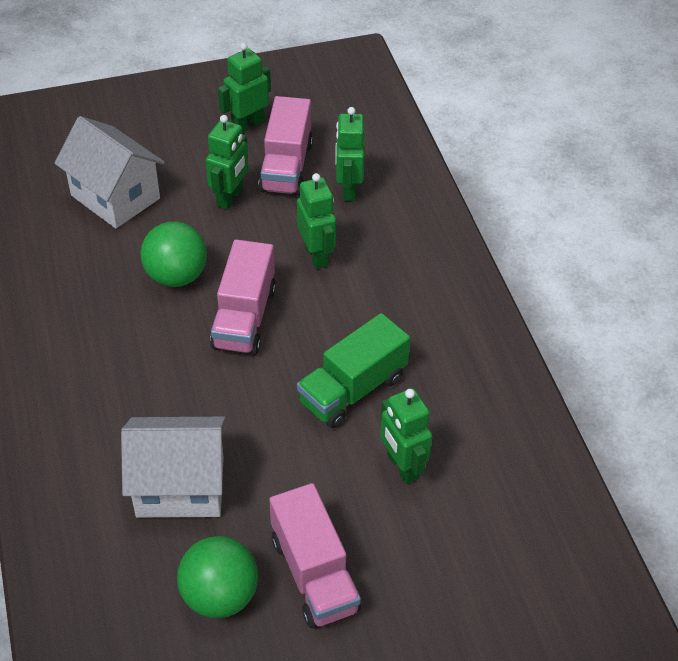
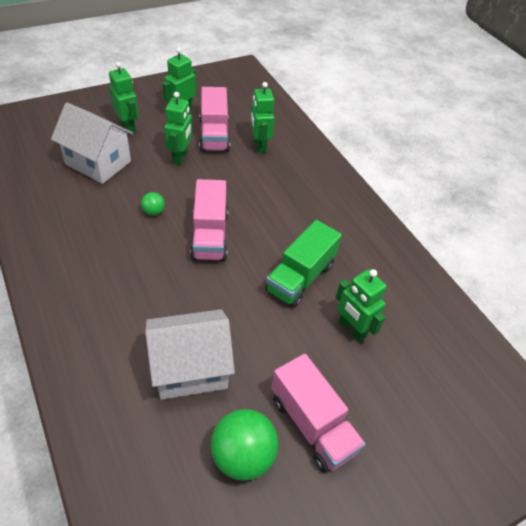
camera: 15 degrees left, 0 degrees up
green ball [141,222,207,287] -> green ball [141,192,165,216], size x0.49
green robot [297,173,336,269] -> green robot moved to [109,62,139,134]

